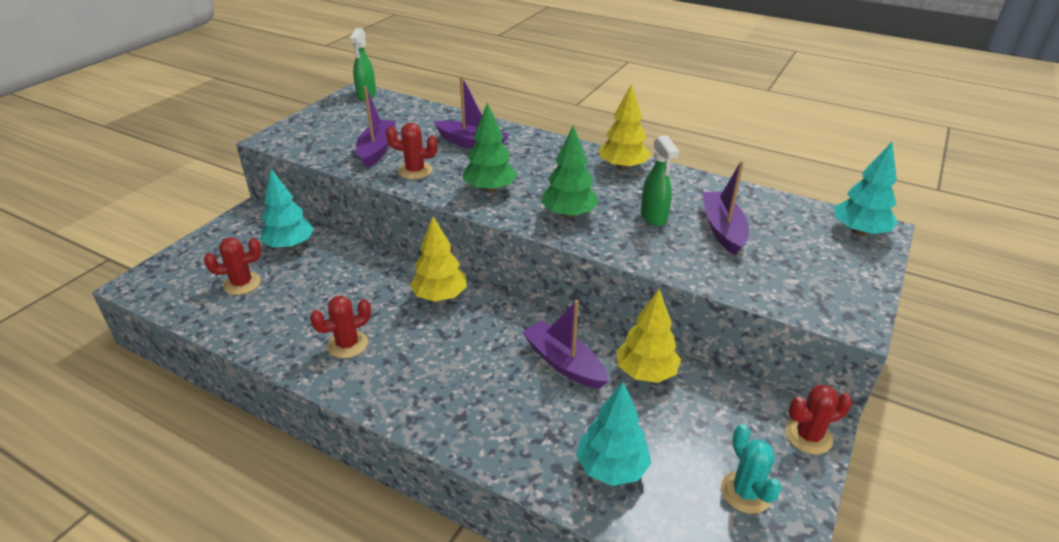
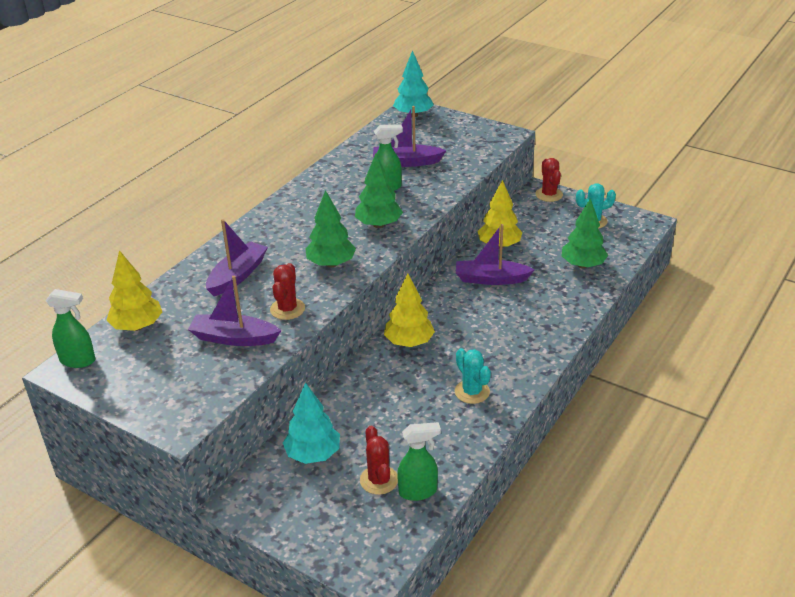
camera: 85 degrees left, 0 degrees up
red cactus [310,296,371,358] -> turquoise cactus [455,348,491,404]
purple boat [522,300,609,389] -> purple boat turned 45 degrees clockwise [456,224,535,285]
turquoise tree [576,382,651,486] -> green tree [562,198,608,268]
yellow tree [599,84,651,171] -> yellow tree moved to [106,250,162,331]
none -> green spray bottle [397,422,441,501]

